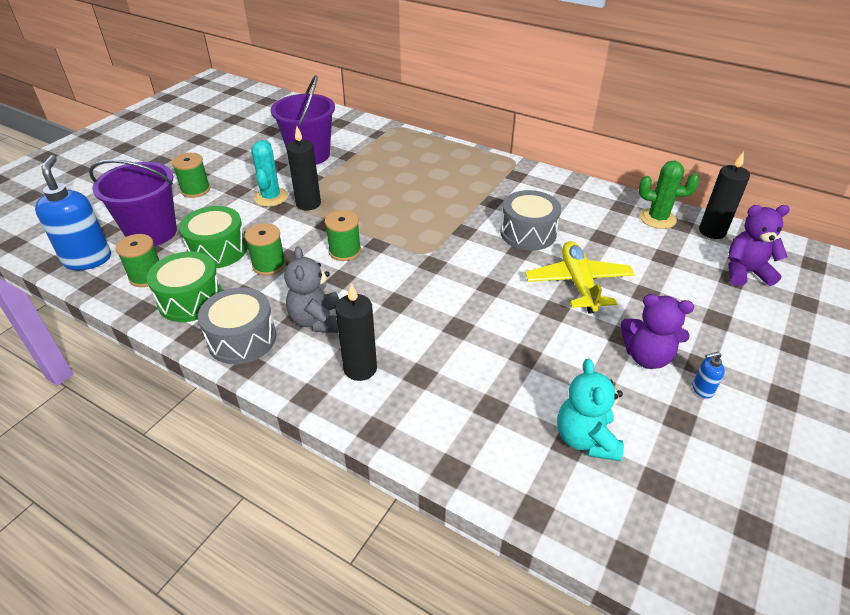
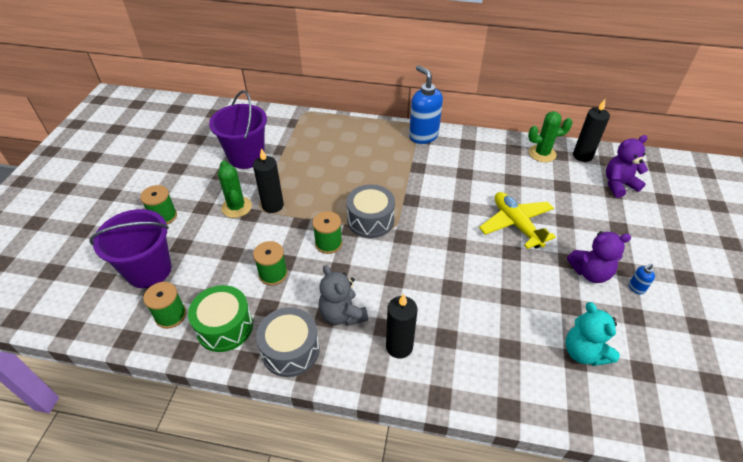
camera: 20 degrees left, 5 degrees up
blue soap dispenser [35,155,111,270] -> blue soap dispenser moved to [409,65,443,144]
green drum [179,206,247,268] -> none
turquoise cactus [251,140,288,207] -> green cactus [218,161,252,218]
grey drum [500,190,561,251] -> grey drum moved to [346,184,395,238]

